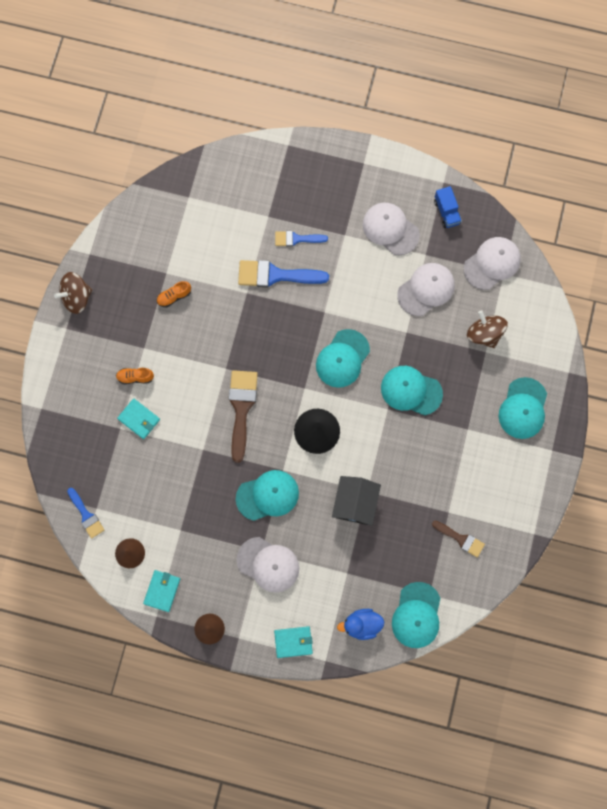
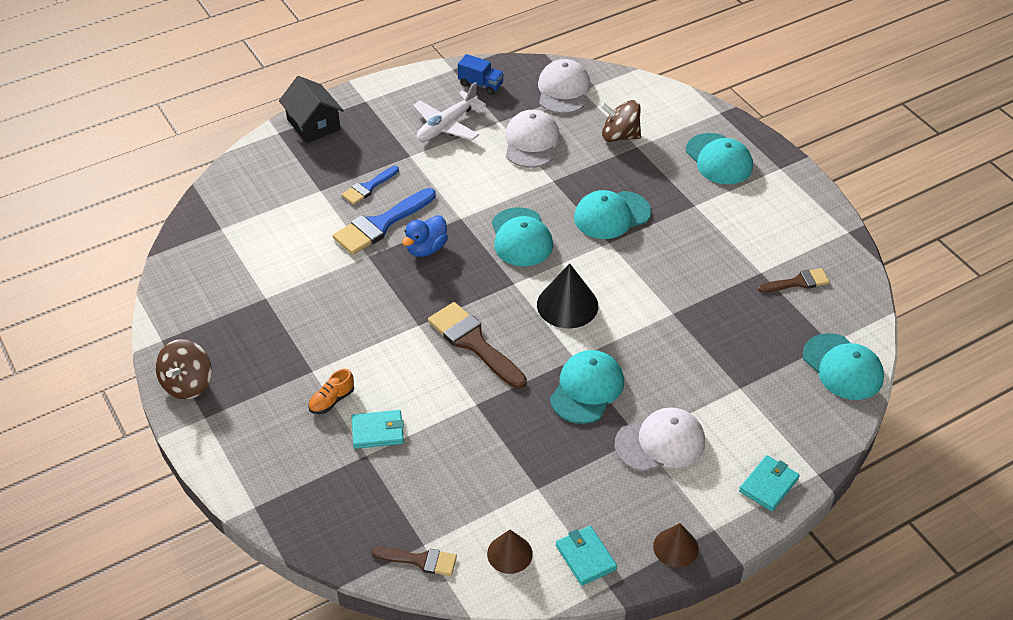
camera: 45 degrees left, 30 degrees down
blue brush [67,488,104,539] -> brown brush [371,547,457,576]
orange shoe [157,281,191,308] -> none
black house [332,476,381,526] -> black house moved to [279,76,344,143]
blue duck [337,609,384,640] -> blue duck moved to [402,215,448,257]
white cap [363,202,419,256] -> white plane [413,82,486,141]

